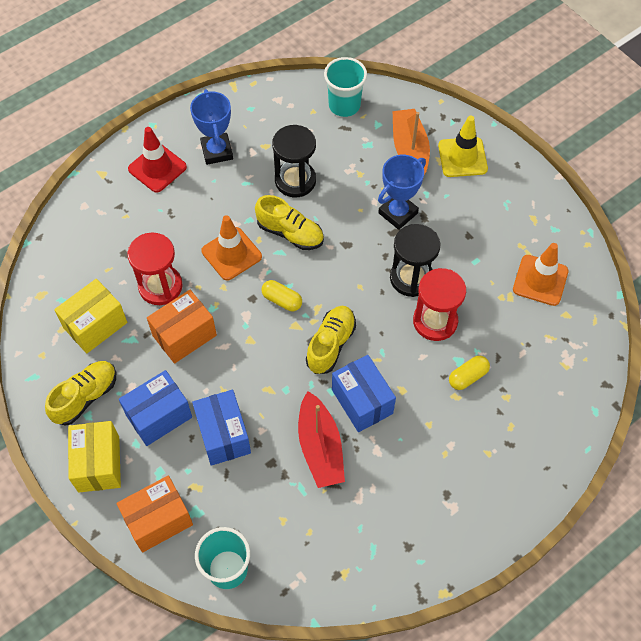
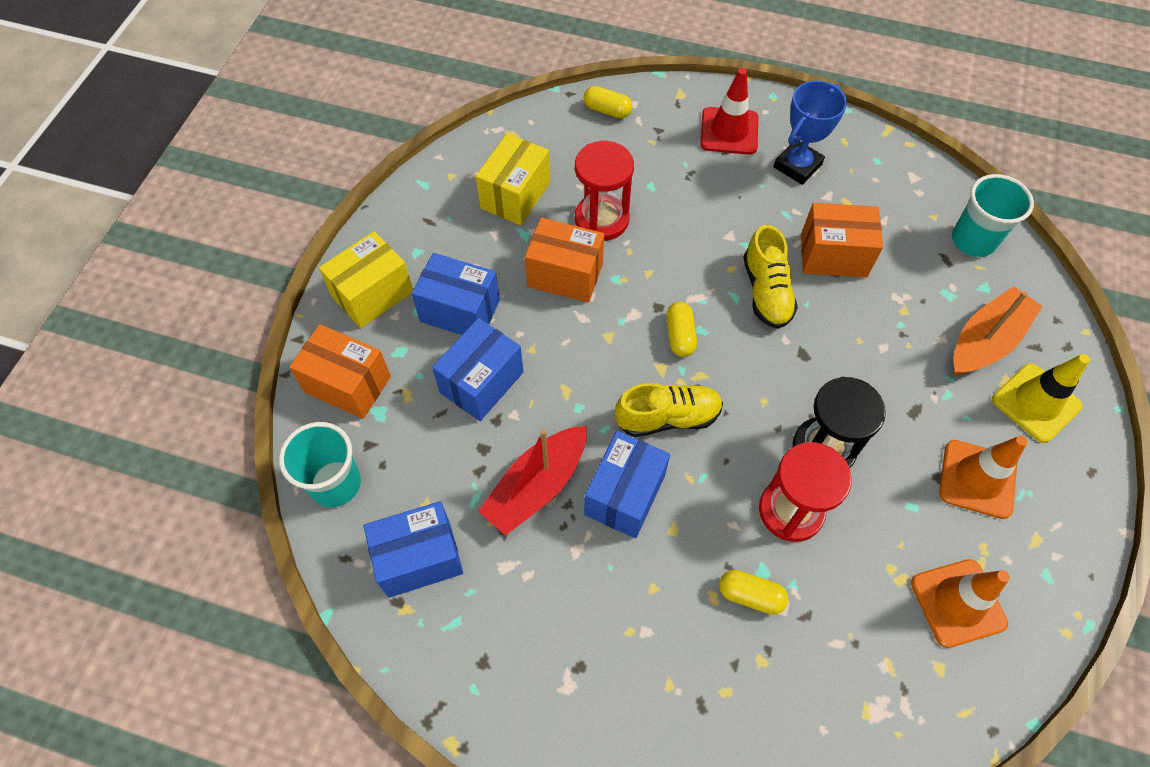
camera: 55 degrees right, 0 degrees up
yellow shoe [45,361,116,426] -> none
yellow box [54,279,127,353] -> yellow box turned 75 degrees counterclockwise [476,134,550,225]
orange traffic cone [201,215,262,281] -> orange traffic cone moved to [939,436,1027,519]
black hourglass [272,125,316,197] -> orange box [801,203,883,278]
blue trophy [378,155,426,230] -> none
none -> blue box [363,501,463,598]
none -> yellow capsule [584,86,632,118]

